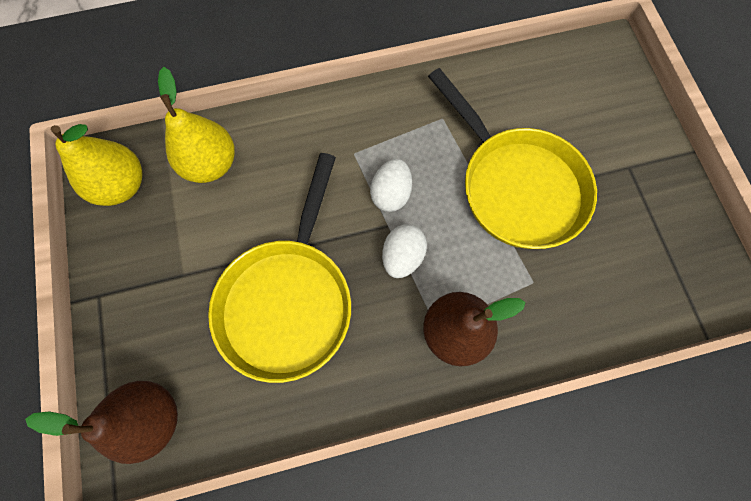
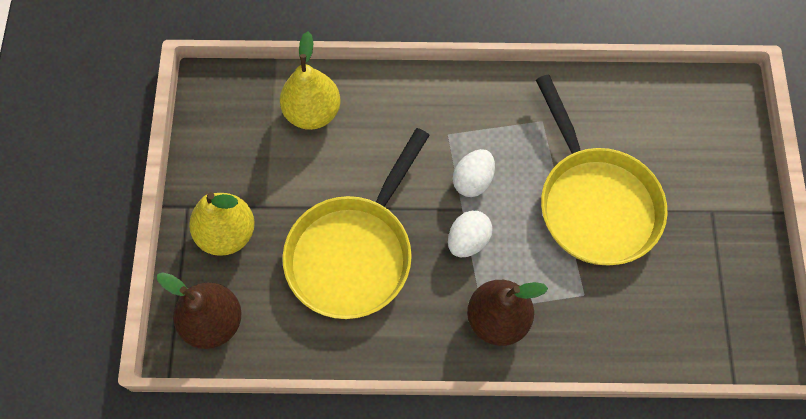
camera: 15 degrees right, 5 degrees down
yellow pear [51,124,143,206] -> yellow pear moved to [189,192,255,256]

